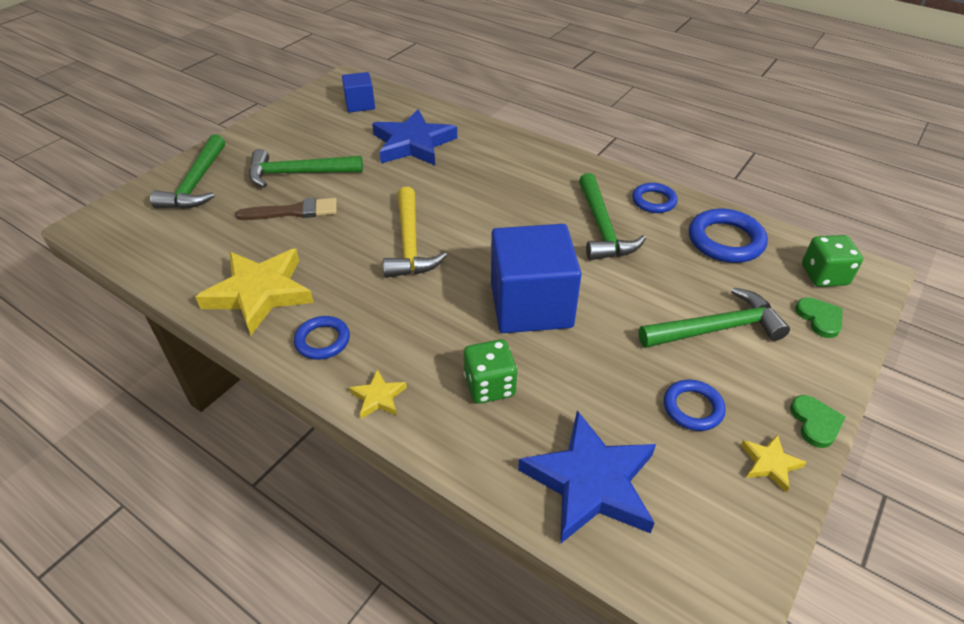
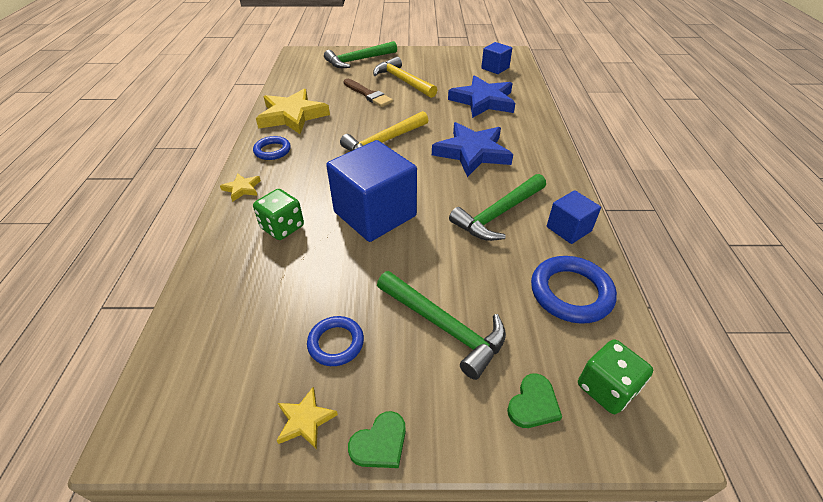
camera: 55 degrees right, 0 degrees up
green hammer [249,149,363,188] -> yellow hammer [373,57,437,98]
blue star [518,411,656,544] -> blue star moved to [432,122,513,177]
blue ring [632,183,677,213] -> blue cube [547,190,601,244]

